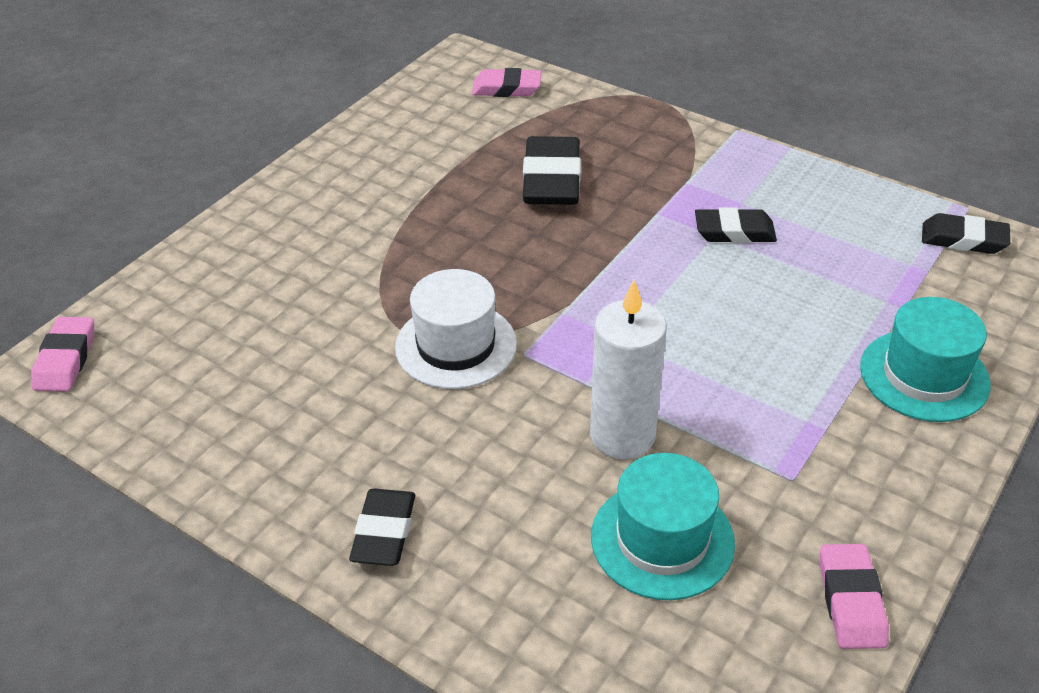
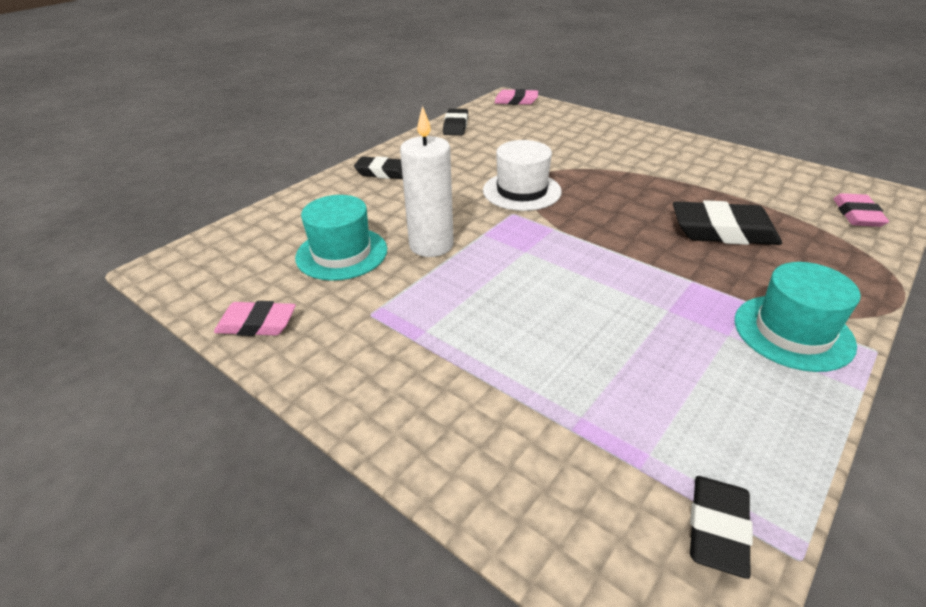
camera: 95 degrees right, 5 degrees down
black eraser [695,207,777,243] -> black eraser moved to [443,109,468,135]
turquoise hat [860,297,991,422] -> turquoise hat moved to [735,262,861,372]

